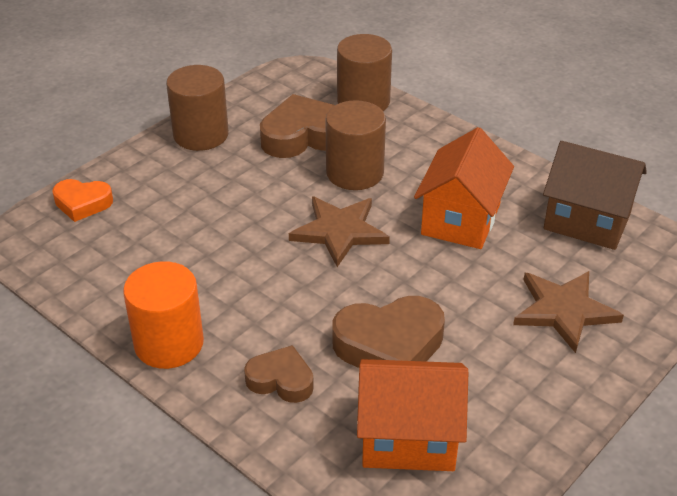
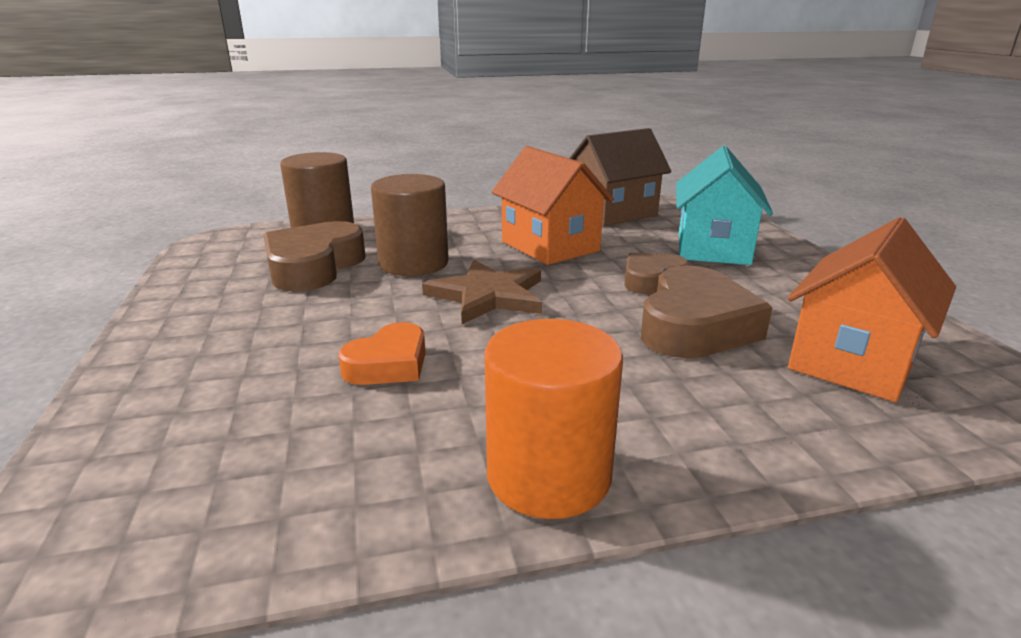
camera: 55 degrees left, 15 degrees down
orange heart [52,179,113,222] -> orange heart moved to [338,322,426,385]
brown cylinder [166,65,229,151] -> none
brown heart [244,345,314,403] -> brown heart moved to [624,253,689,294]
brown star [513,271,624,353] -> turquoise house [676,146,773,265]

